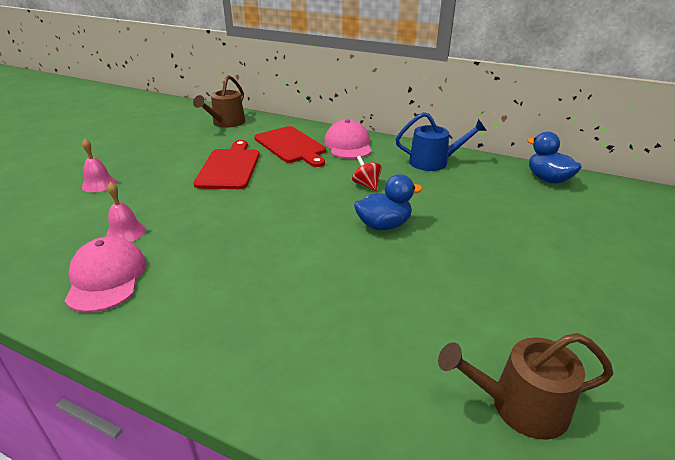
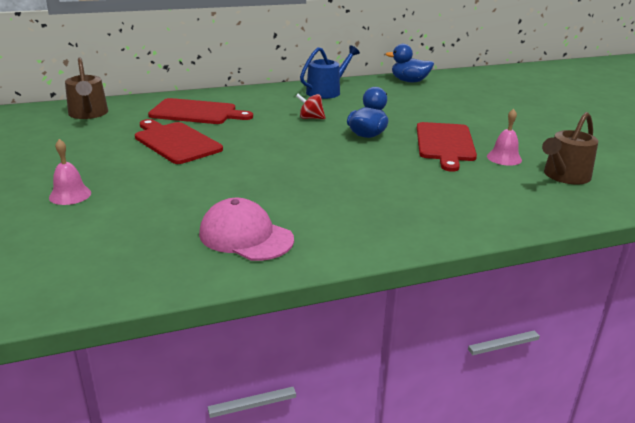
camera: 45 degrees left, 5 degrees down
pink bell [106,182,146,242] -> pink bell moved to [487,109,522,166]
pink cap [324,119,372,159] -> none
none -> red cutting board [417,122,477,172]

